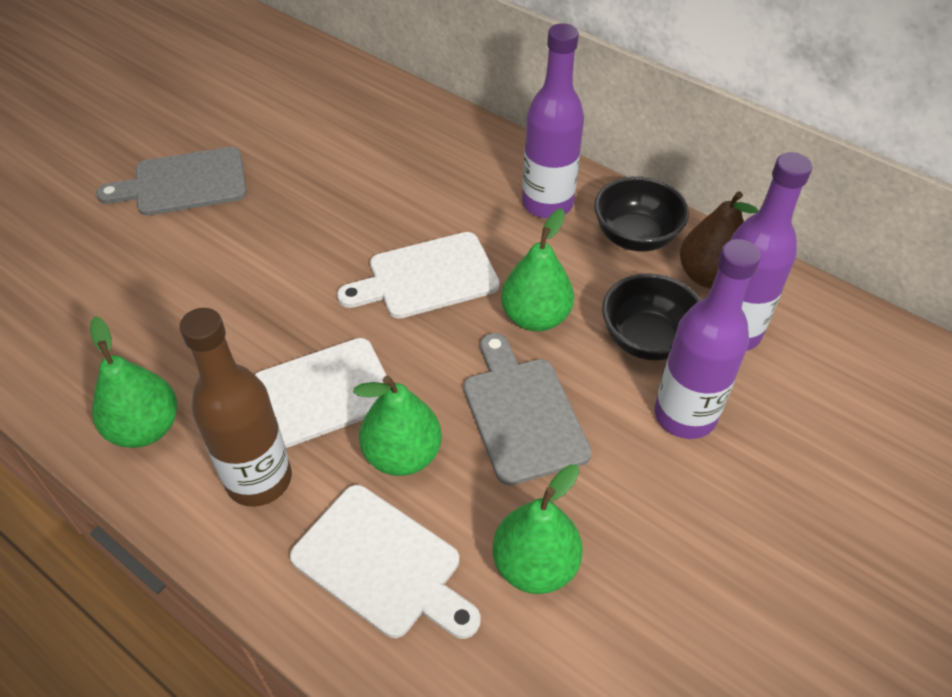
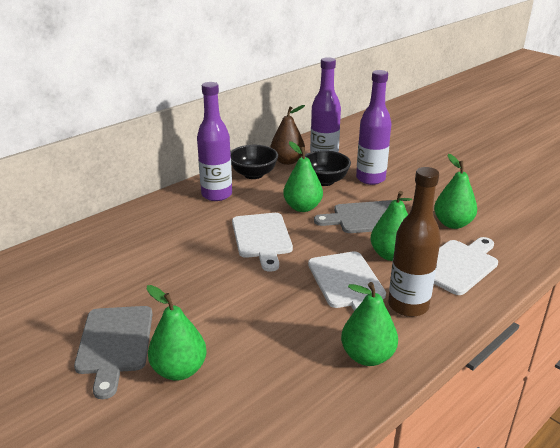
camera: 80 degrees left, 20 degrees down
none -> green pear [147,285,207,381]

